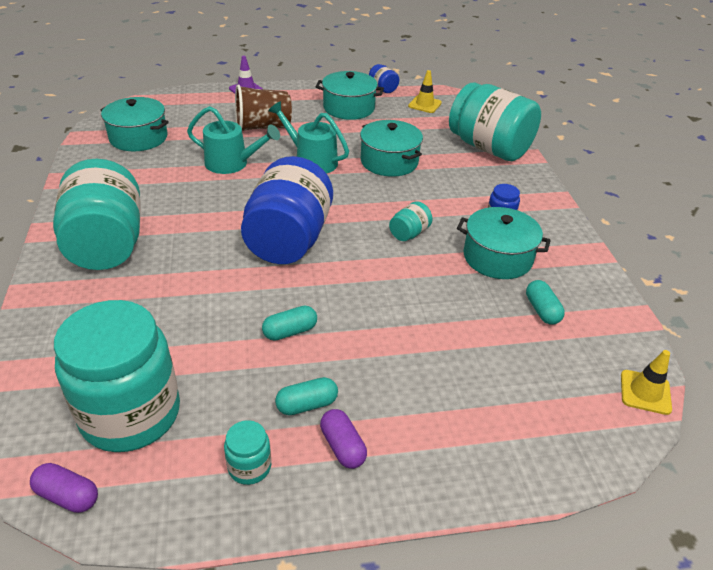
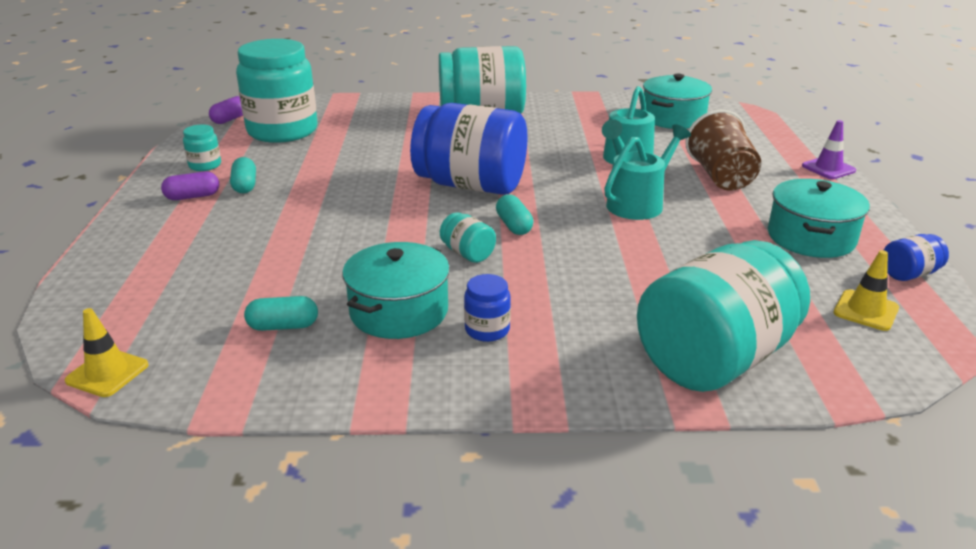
camera: 100 degrees right, 10 degrees down
turquoise capsule [262,306,317,341] -> turquoise capsule moved to [496,194,533,235]
turquoise pot [360,120,423,177] -> none

